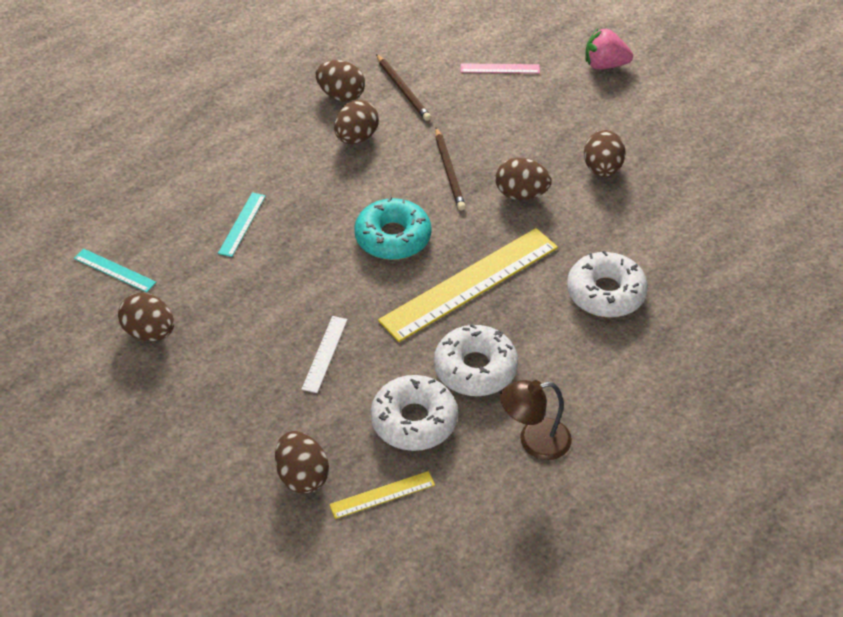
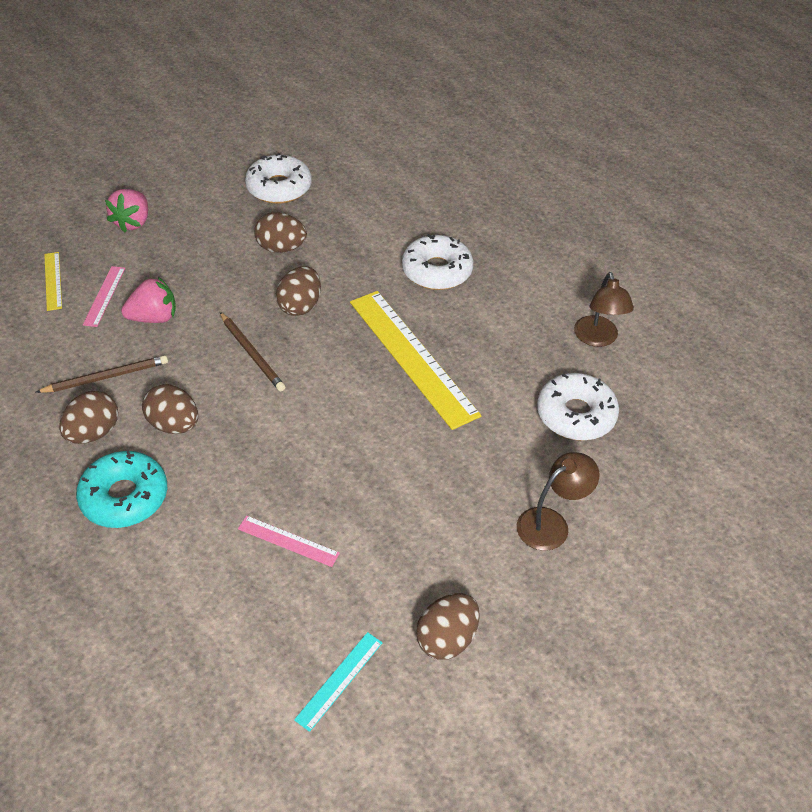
camera: 85 degrees left, 0 degrees up
turquoise ruler [218,192,266,257] -> pink ruler [238,516,340,567]
brown egg [275,431,329,494] -> none
white ruler [302,316,348,393] -> none
yellow ruler [329,471,435,519] -> yellow ruler moved to [44,252,62,311]
turquoise donut [354,197,432,260] -> turquoise donut moved to [76,450,167,528]
white donut [434,324,518,396] -> white donut moved to [245,153,312,204]
brown pencil [435,127,466,210] -> brown pencil turned 60 degrees clockwise [220,312,285,391]
none -> pink strawberry [121,277,176,323]
none -> brown lamp [517,452,600,551]

